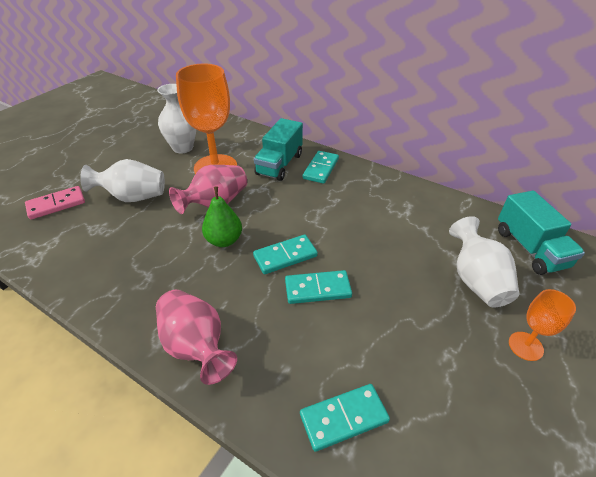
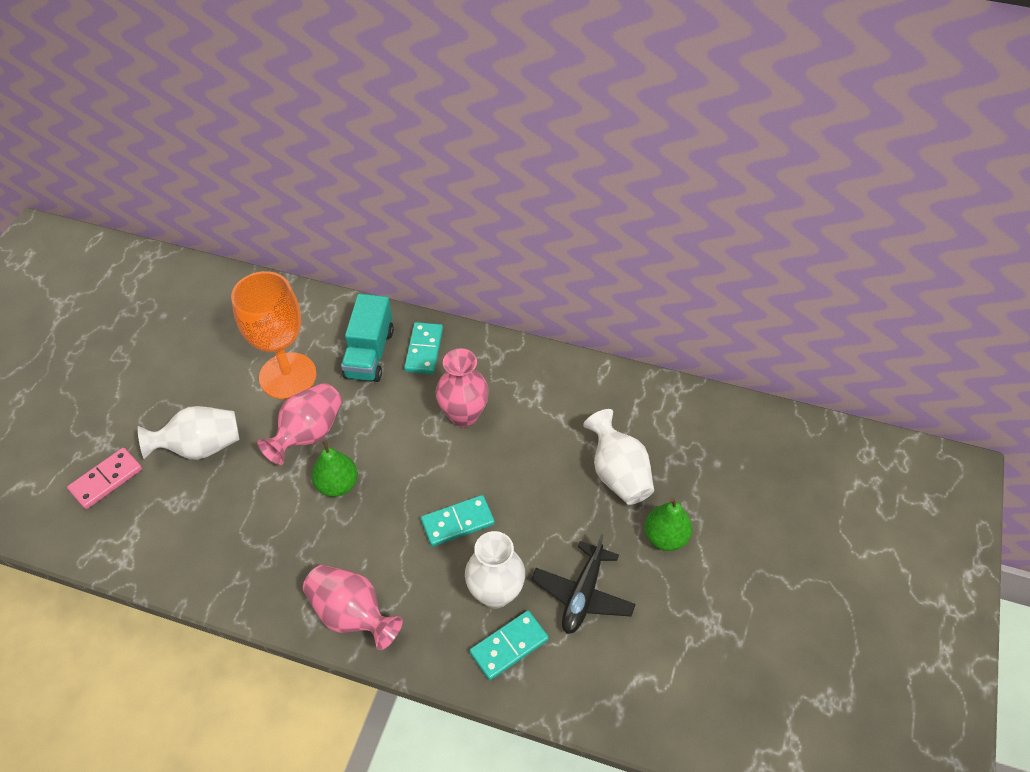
camera: 15 degrees left, 10 degrees up
white vase [157,84,196,154] -> white vase moved to [465,531,525,608]
turquoise domino [253,235,318,274] -> none
turquoise truck [498,191,585,275] -> none
orange goblet [509,289,576,361] -> green pear [644,497,692,551]
none -> pink vase [435,348,489,427]
none -> black plane [531,534,636,634]

